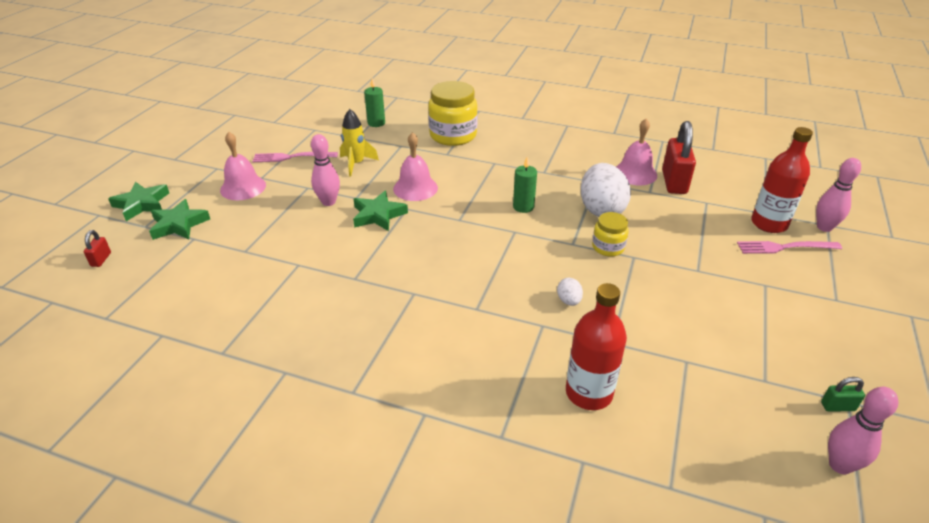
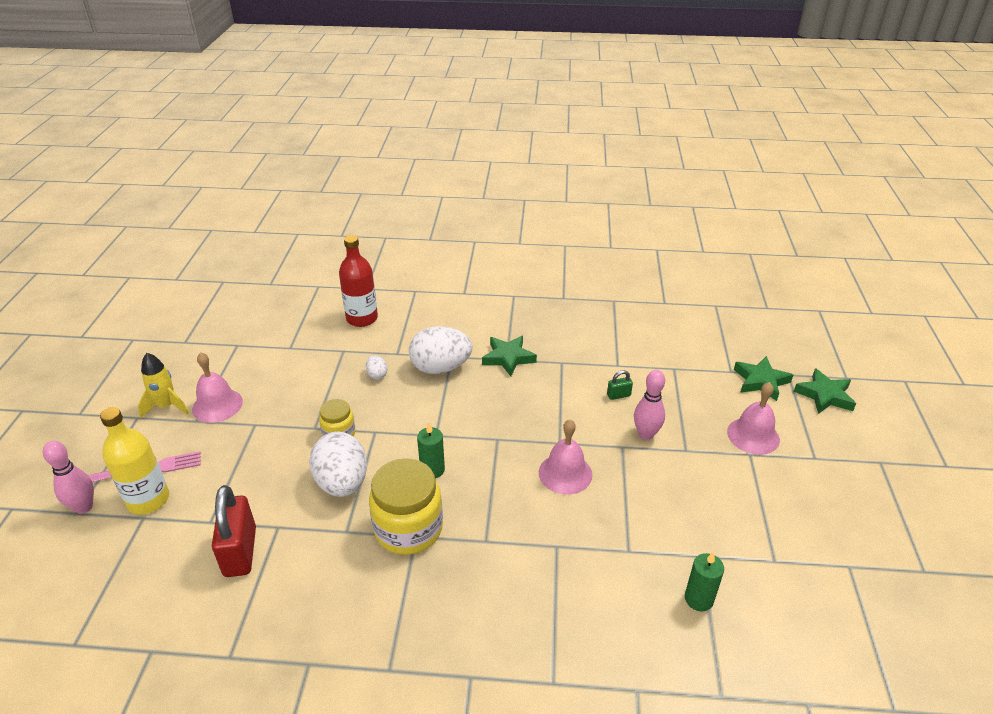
camera: 165 degrees right, 0 degrees up
red padlock [83,230,111,267] -> none
pink fork [253,152,338,162] -> none
yellow rocket [340,109,379,176] -> yellow rocket moved to [138,353,189,418]
green star [353,191,408,231] -> green star moved to [482,335,537,376]
yellow jar [428,81,478,146] -> yellow jar moved to [369,458,443,555]
pink bell [616,119,657,185] -> pink bell moved to [192,352,243,423]
red bottle [751,127,813,233] -> yellow bottle [100,407,169,514]
green padlock [821,377,865,411] -> green padlock moved to [607,370,633,400]
pink bowling pin [828,387,899,475] -> none
none -> white egg [409,326,472,374]

